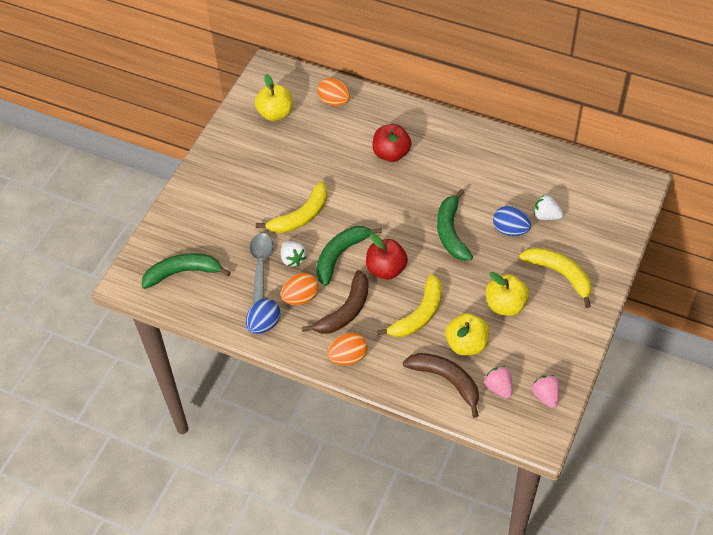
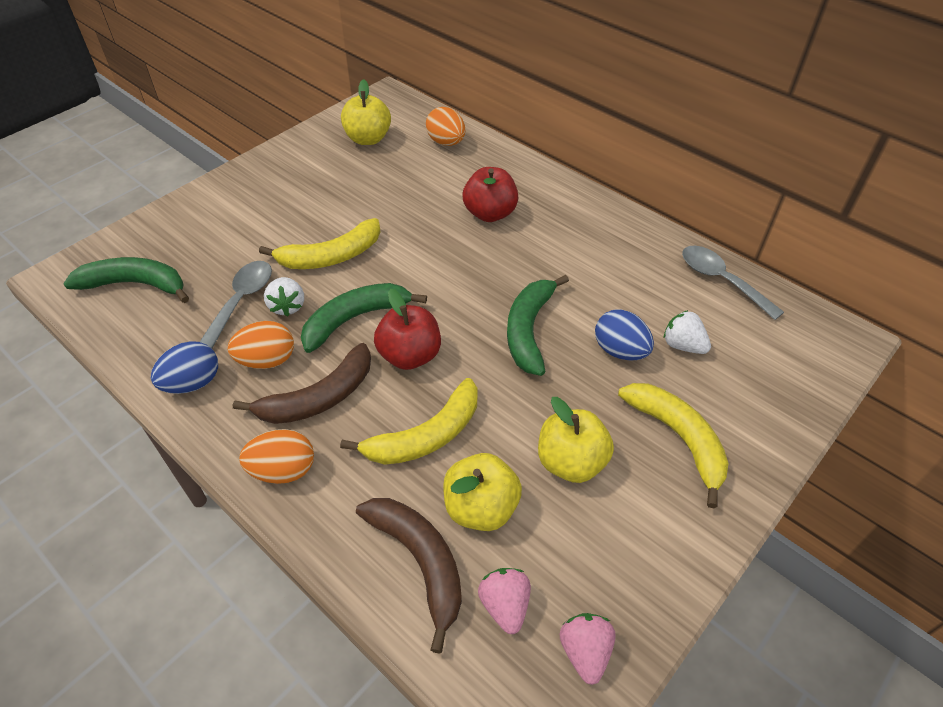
camera: 15 degrees right, 5 degrees down
none -> grey spoon [682,246,784,320]

